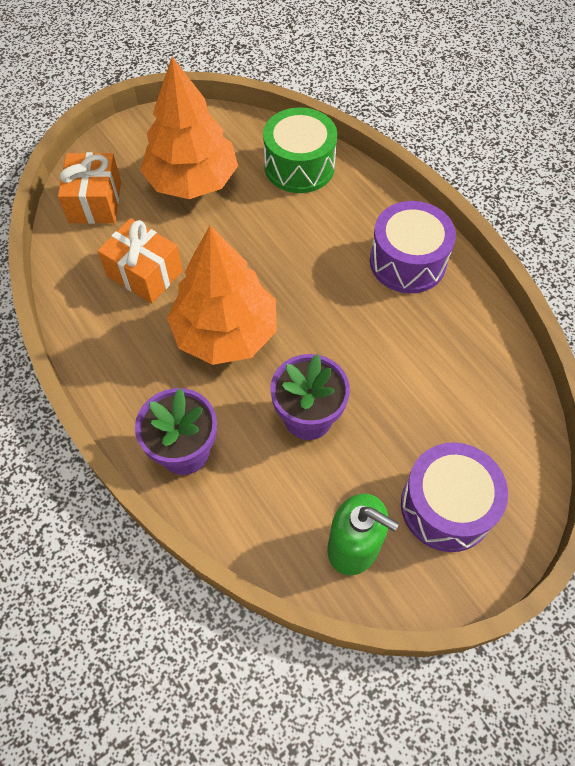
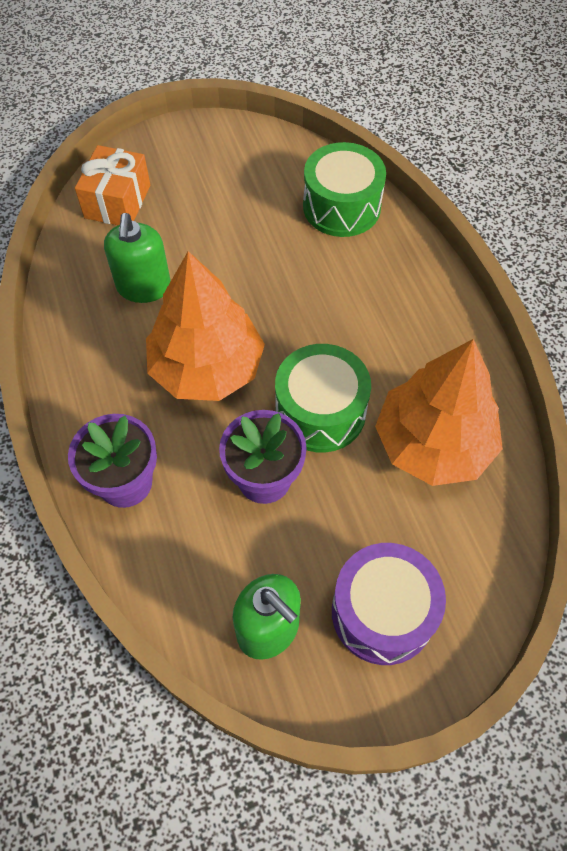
camera: 15 degrees right, 0 degrees up
orange gift [97,218,183,303] -> green soap dispenser [104,213,171,303]
orange tree [140,57,238,199] -> orange tree moved to [375,339,503,486]
purple drum [370,201,456,293] -> none
none -> green drum [275,344,371,452]

